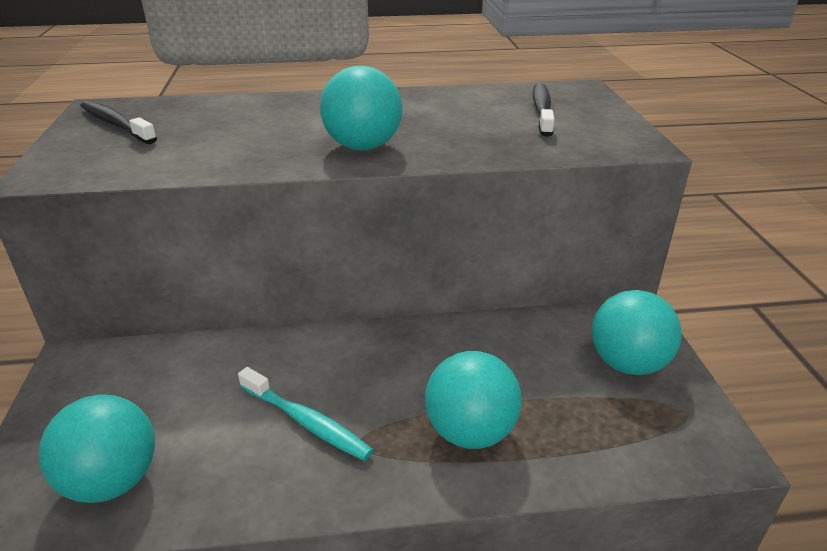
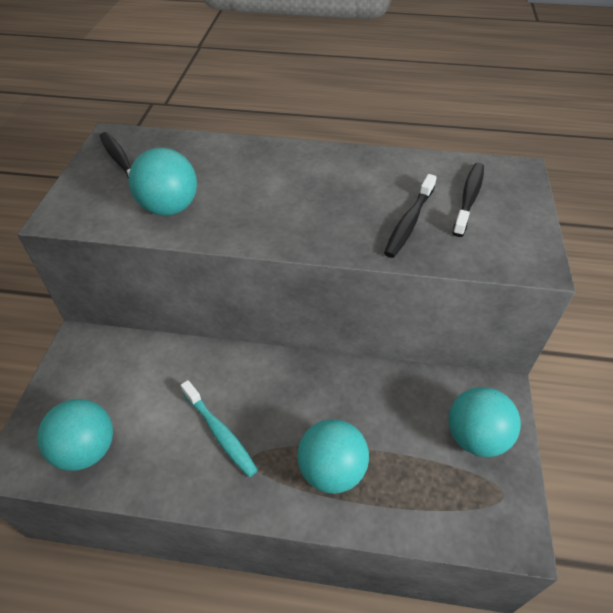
camera: 15 degrees right, 15 degrees up
turquoise ball [320,66,402,150] -> turquoise ball moved to [128,148,197,216]
none -> black toothbrush [384,174,437,258]

